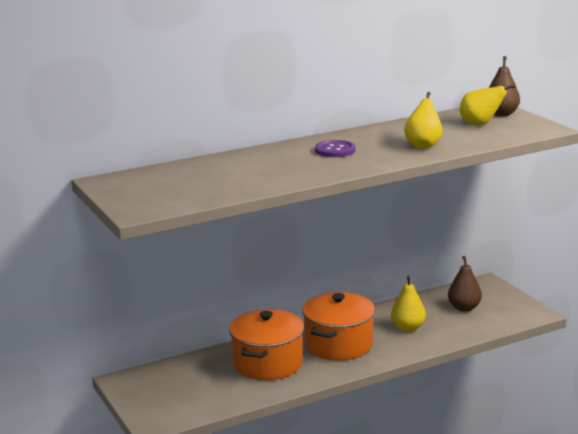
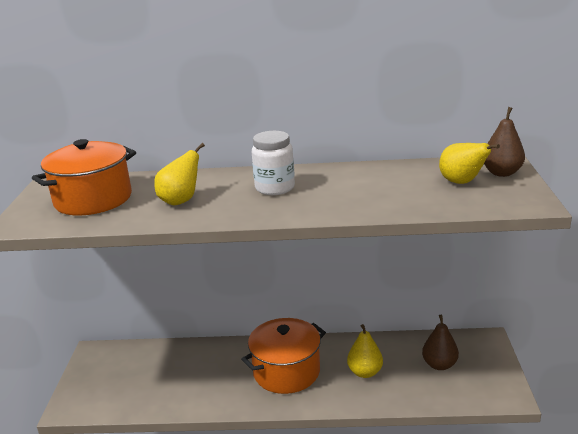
camera: 30 degrees right, 5 degrees up
orange pot [229,309,304,380] -> orange pot moved to [32,139,136,215]
purple button [315,140,355,157] -> white jar [252,131,295,195]
yellow pear [404,92,443,149] -> yellow pear moved to [154,143,205,206]

